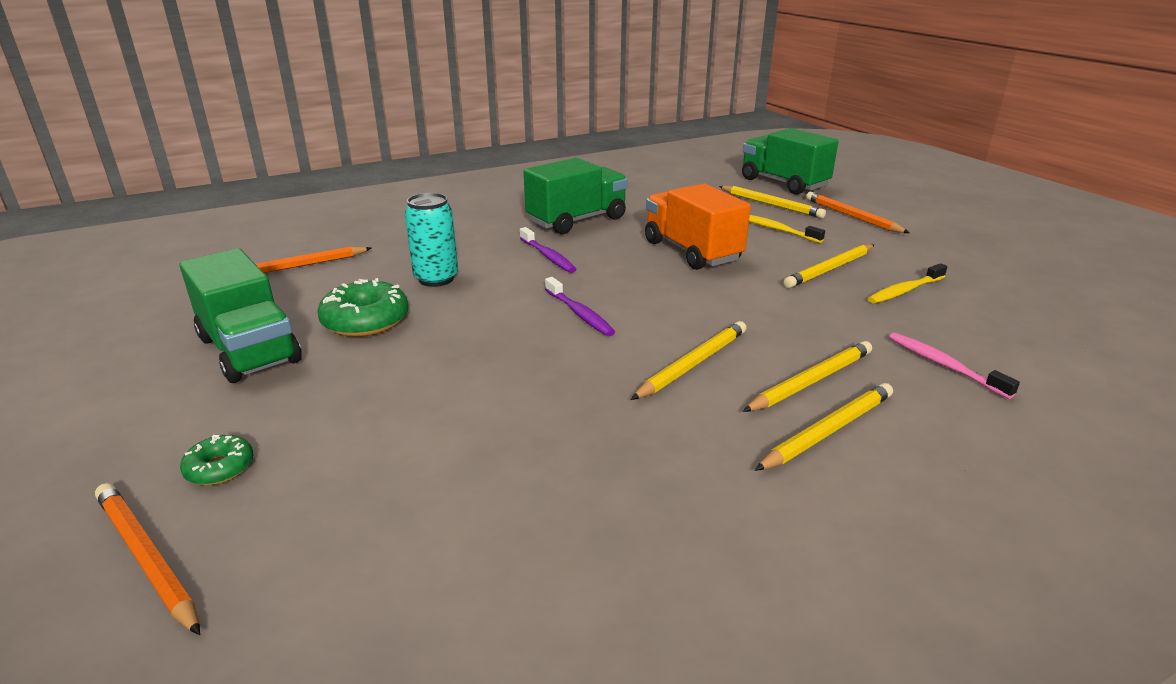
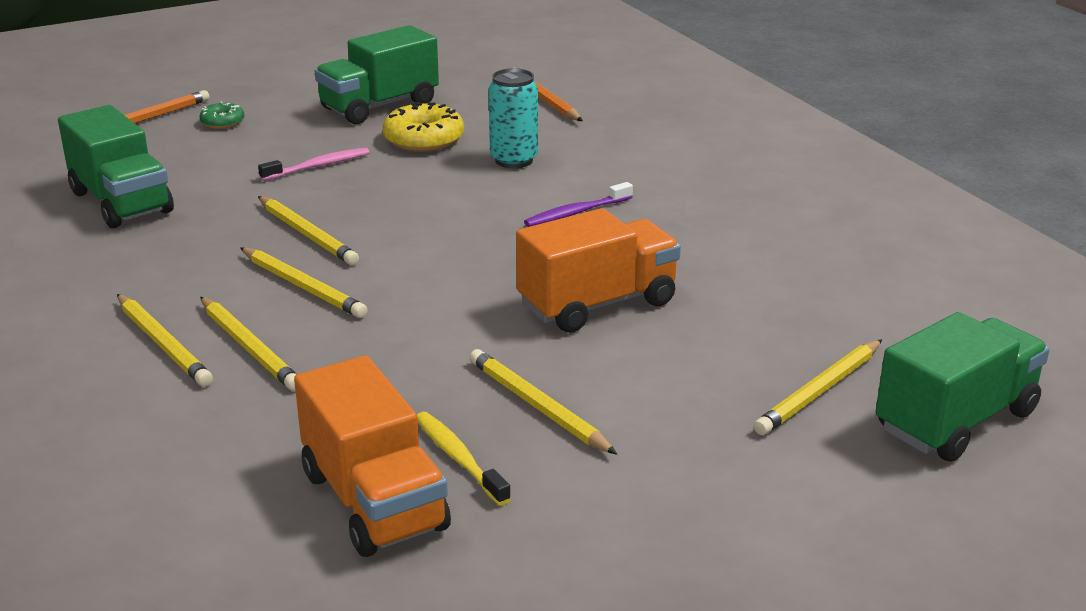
camera: 90 degrees right, 0 degrees up
green donut [317,278,408,337] -> yellow donut [383,102,464,152]
green truck [524,158,628,234] -> green truck moved to [58,105,174,228]
purple toothbrush [545,277,615,336] -> none
yellow toothbrush [749,215,825,243] -> none
orange pencil [806,192,910,233] -> none
pink toothbrush [889,333,1020,399] -> pink toothbrush moved to [258,147,370,181]
none -> yellow pencil [258,196,359,265]
none -> orange truck [294,355,451,557]

